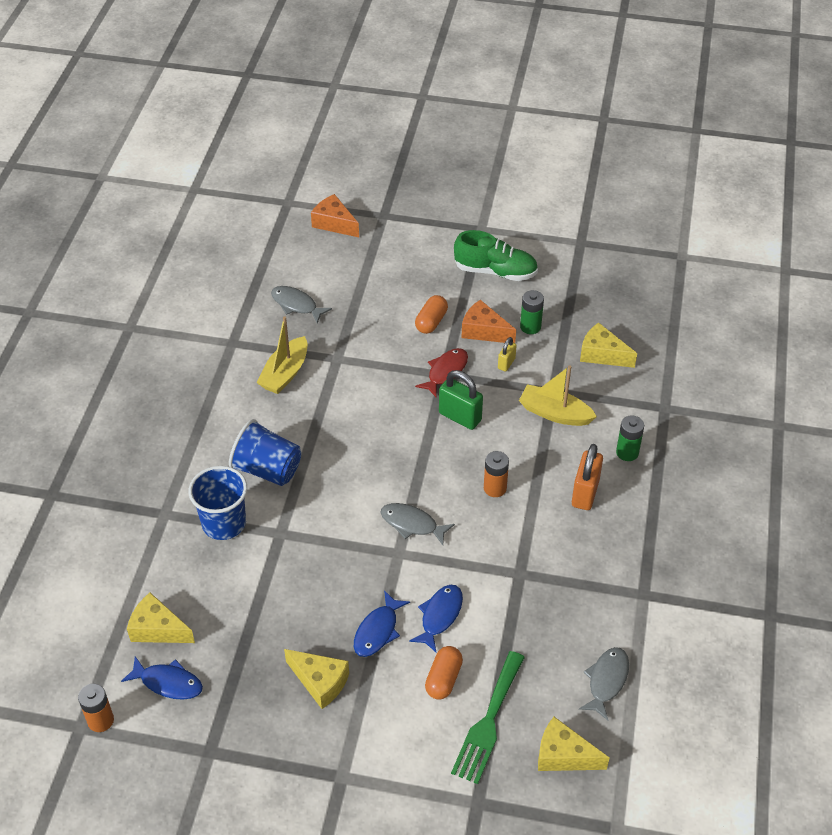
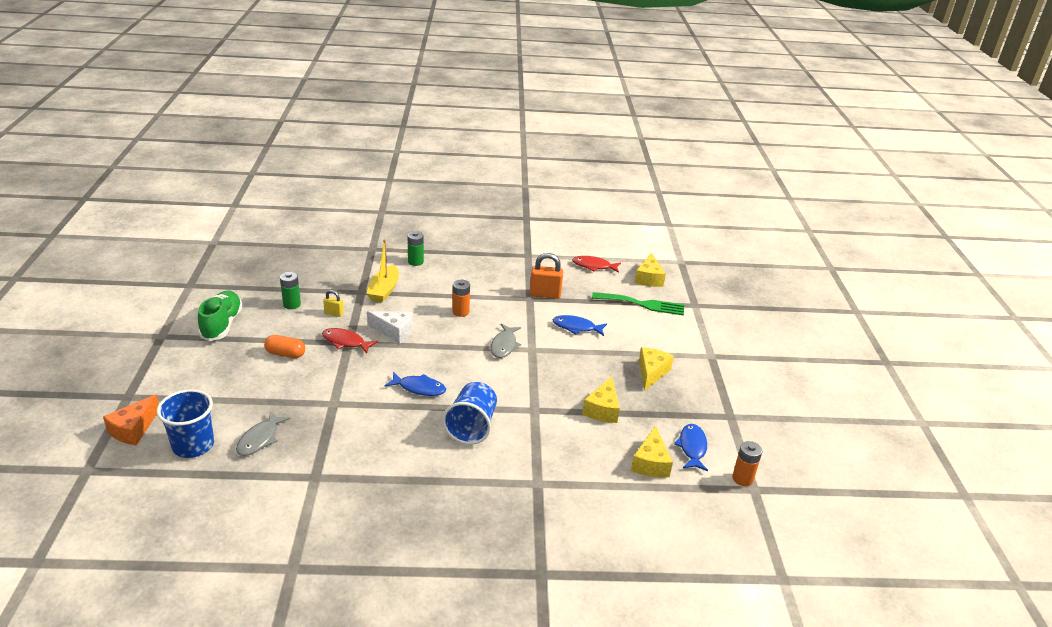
camera: 105 degrees left, 15 degrees down
blue cup [188,466,247,540] -> blue cup moved to [157,389,214,458]
yellow boat [257,317,307,394] -> none
blue fish [354,590,410,657] -> blue fish moved to [385,372,446,396]
orange capsule [425,646,463,700] -> none
green padlock [439,370,483,430] -> white cheese [367,311,413,344]
orange cheese [462,300,516,343] -> none
orange padlock [572,444,603,510] -> orange padlock moved to [530,253,563,299]
grey fish [579,647,629,720] -> red fish [572,256,621,273]
yellow cheese [580,322,637,368] -> yellow cheese moved to [582,376,620,423]

